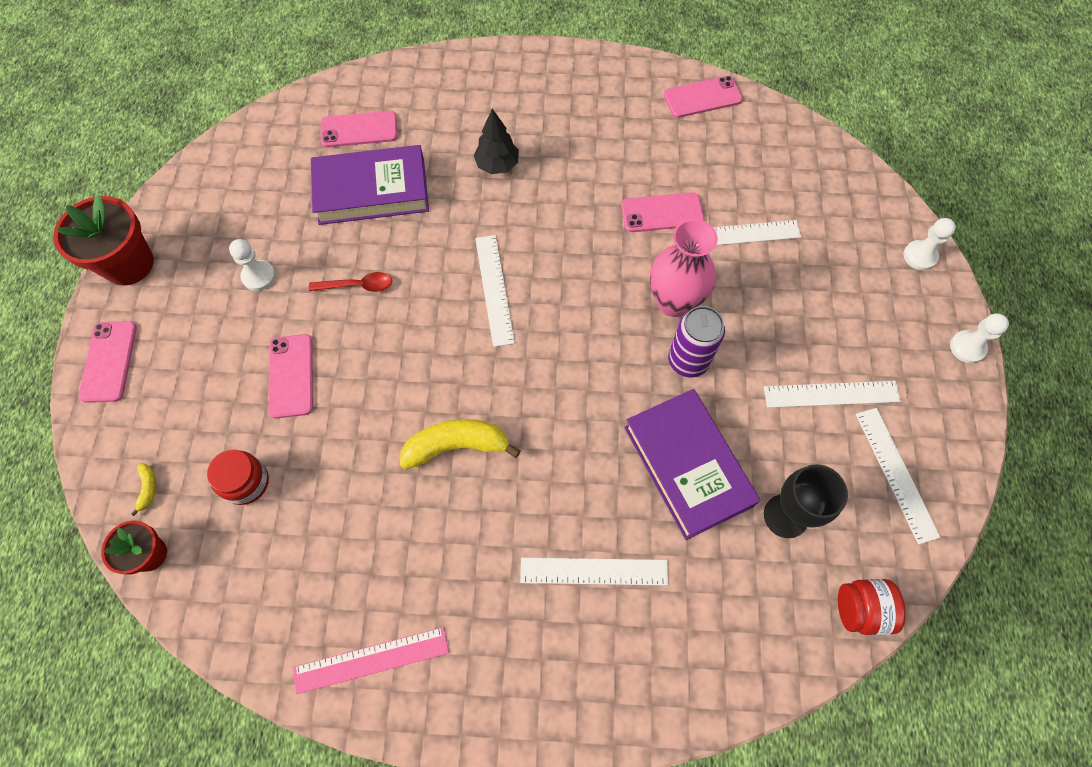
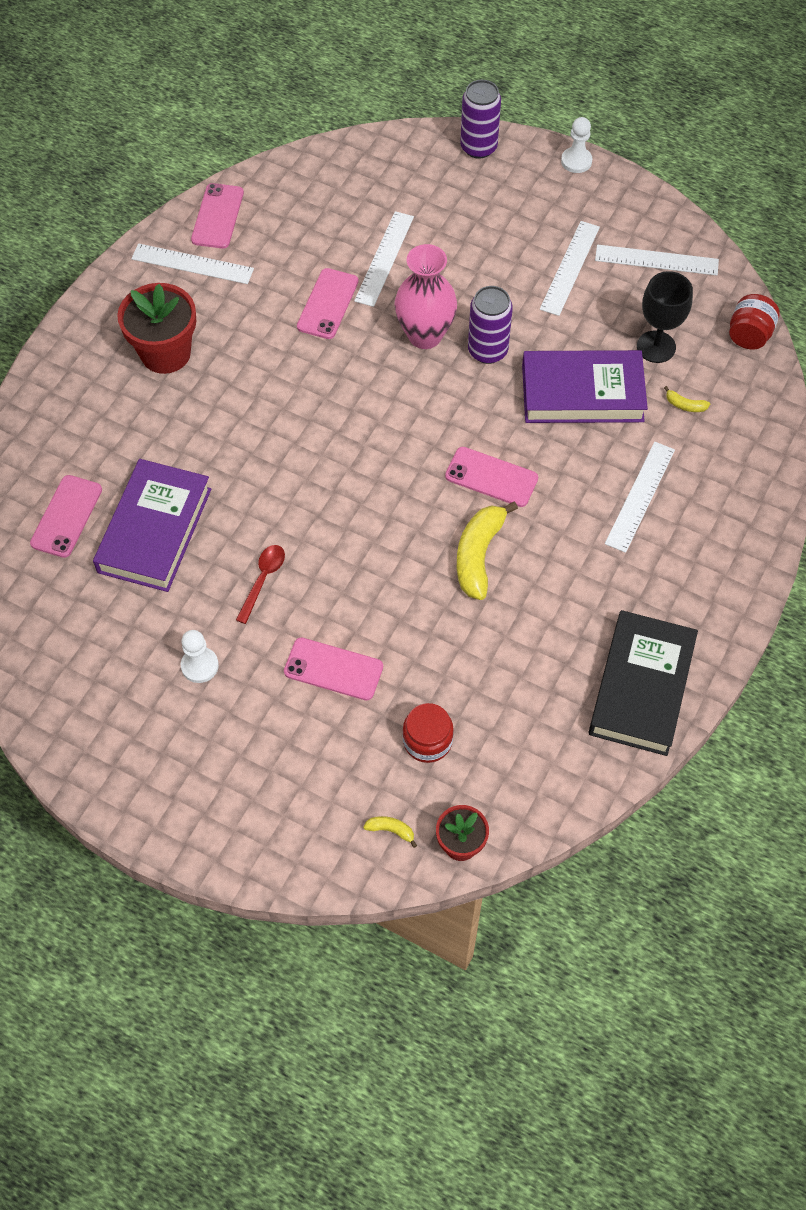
camera: 65 degrees left, 5 degrees down
red flower pot [53,195,154,285] -> red flower pot moved to [117,283,196,374]
pink phone [78,321,137,403] -> pink phone moved to [445,447,538,507]
pink ruler [293,627,449,694] -> black book [588,610,698,756]
black tree [473,109,519,174] -> none
white ruler [475,235,515,347] -> white ruler moved to [131,243,254,284]
white pawn [904,218,956,270] -> purple can [460,80,501,159]
none -> yellow banana [664,386,710,412]

